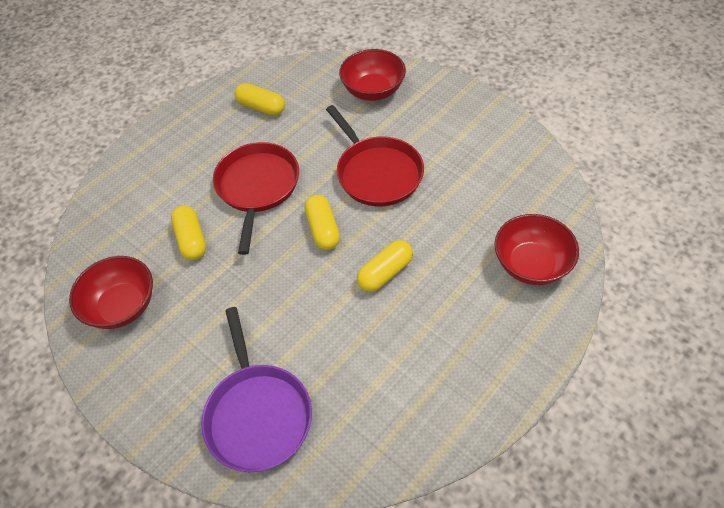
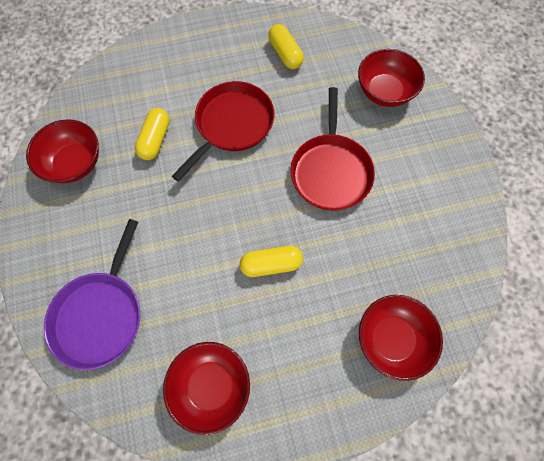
camera: 30 degrees right, 15 degrees up
yellow capsule [304,195,340,250] -> none
none -> red bowl [163,342,250,435]

